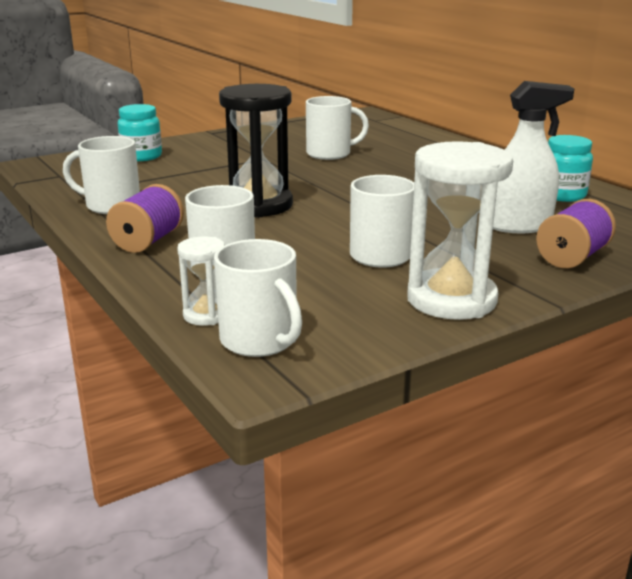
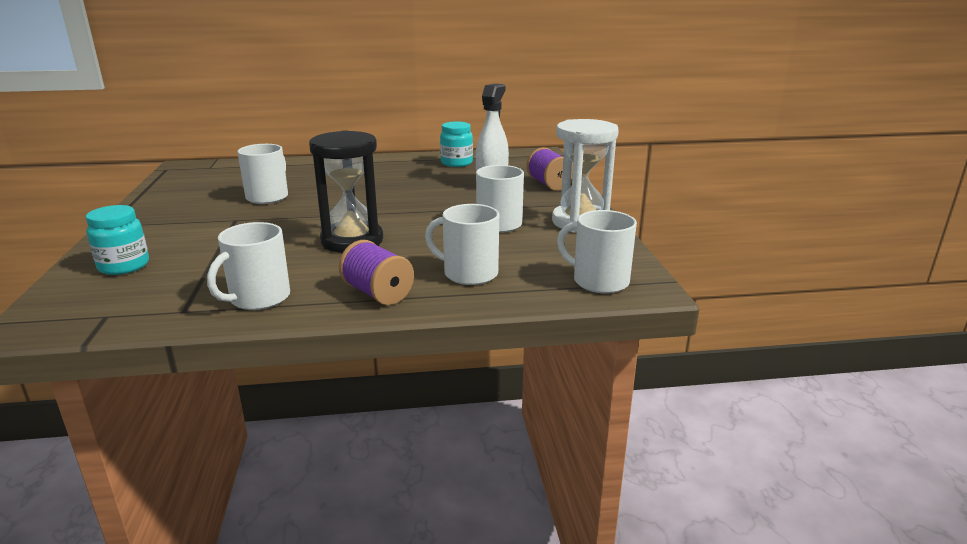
camera: 65 degrees left, 0 degrees up
white hourglass [177,236,225,326] -> none
white mug [214,239,302,357] -> white mug turned 135 degrees counterclockwise [557,210,637,293]

